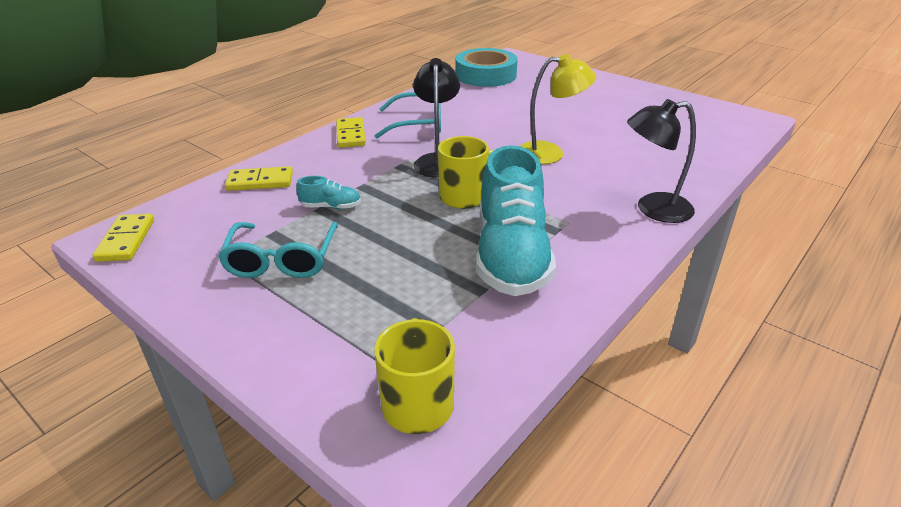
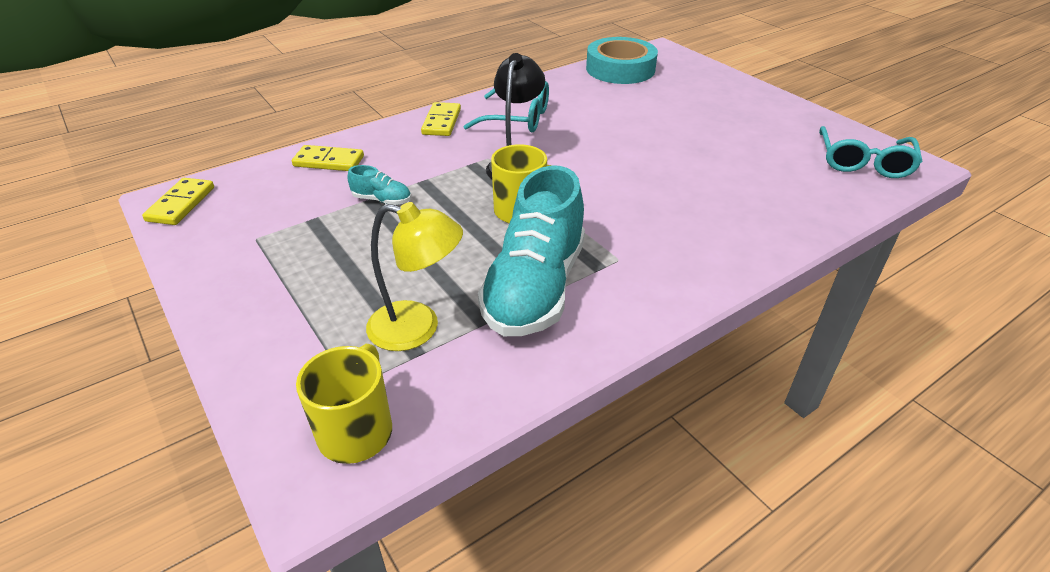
camera: 15 degrees right, 5 degrees up
turquoise glasses [218,222,338,278] -> turquoise glasses moved to [819,126,923,178]
yellow lamp [520,54,596,164] -> yellow lamp moved to [366,202,463,351]
black lamp [627,99,696,223] -> none

